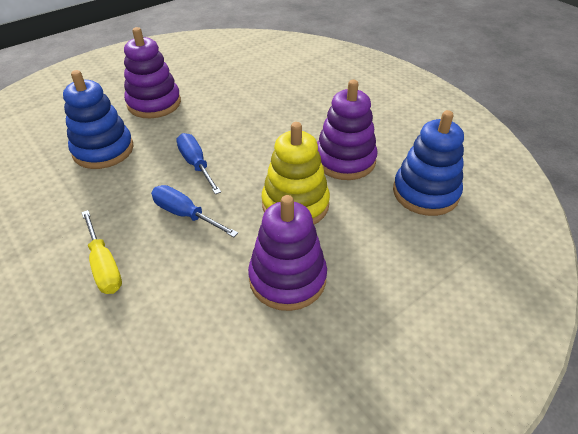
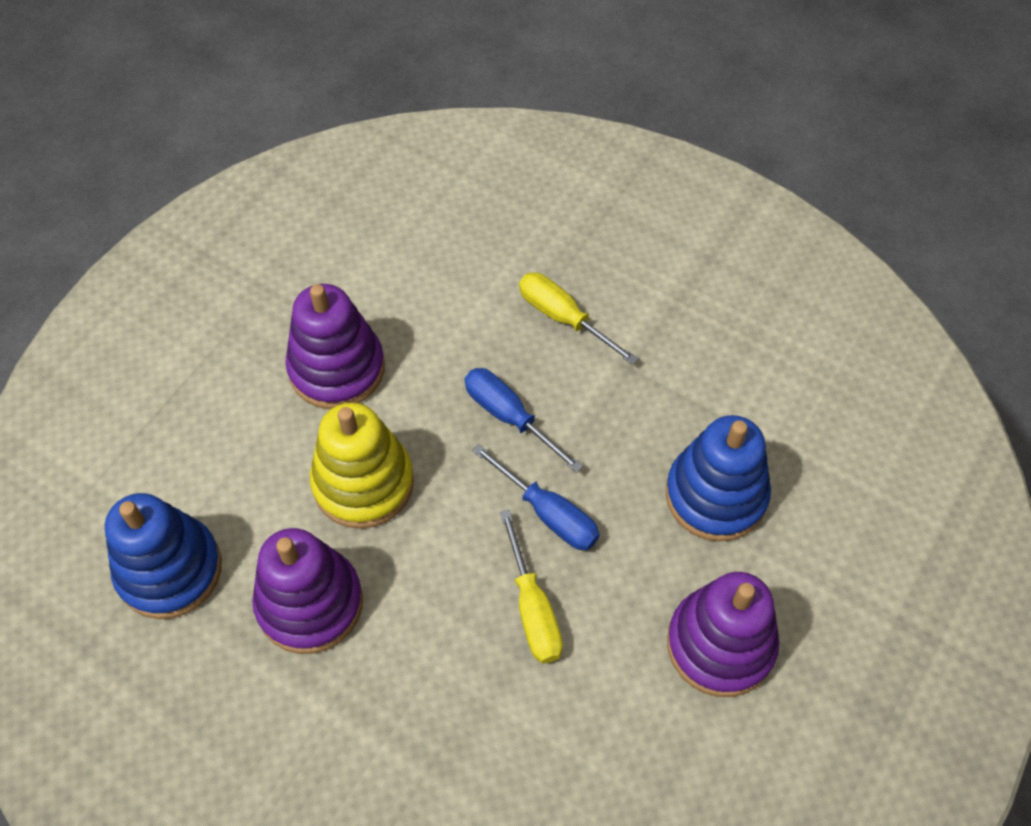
camera: 160 degrees right, 15 degrees up
blue screwdriver [151,185,238,237] -> blue screwdriver turned 150 degrees counterclockwise [465,368,583,473]
none -> yellow screwdriver [500,510,563,663]

